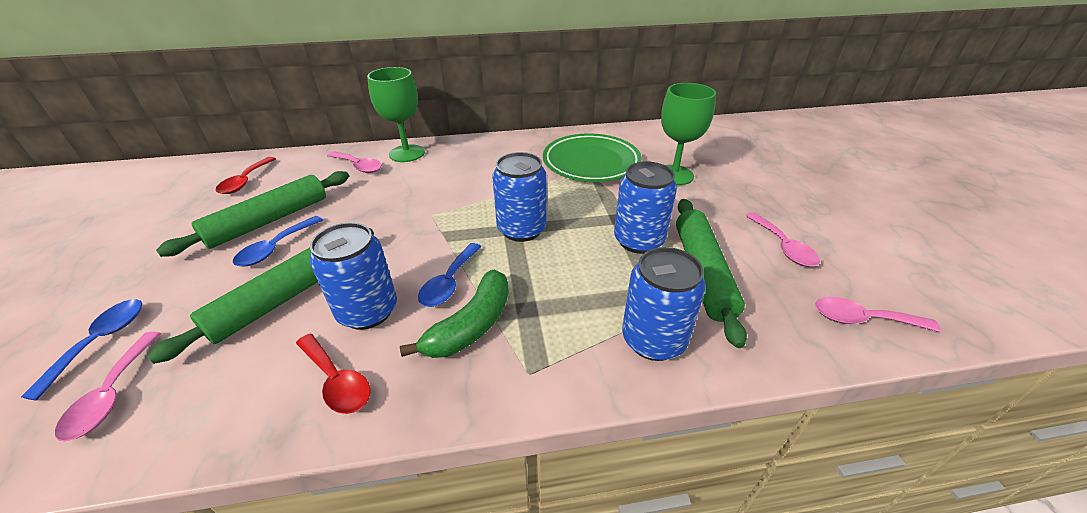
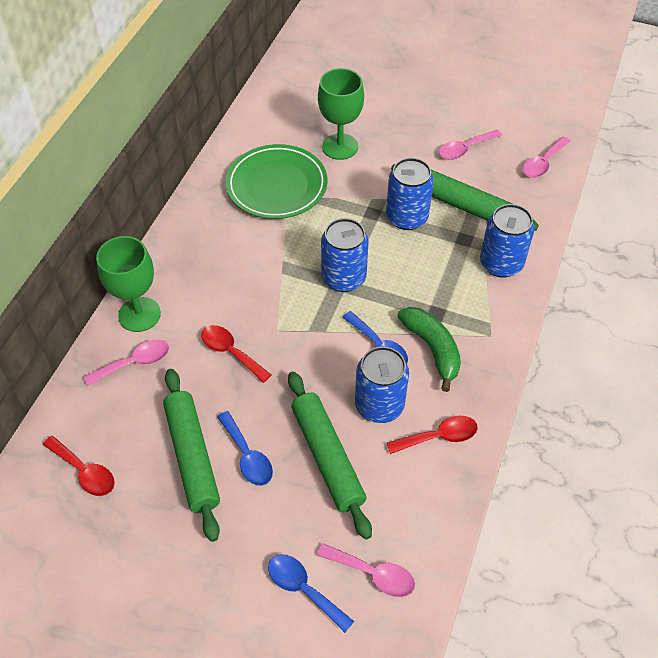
camera: 60 degrees left, 15 degrees up
pink spoon [746,212,820,267] -> pink spoon turned 135 degrees clockwise [439,130,502,160]
none -> red spoon [201,325,271,383]

